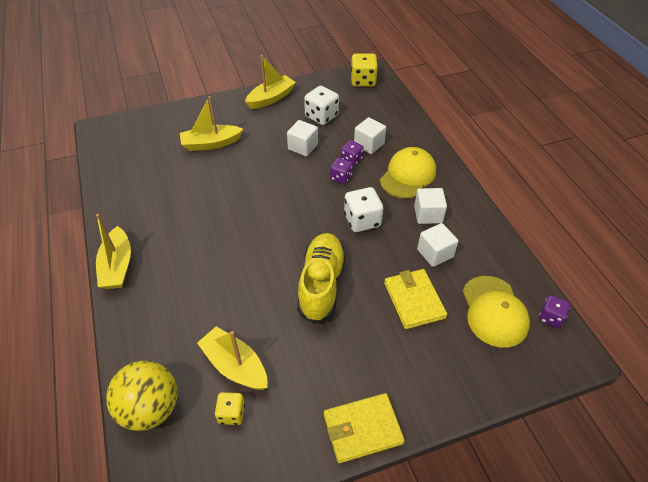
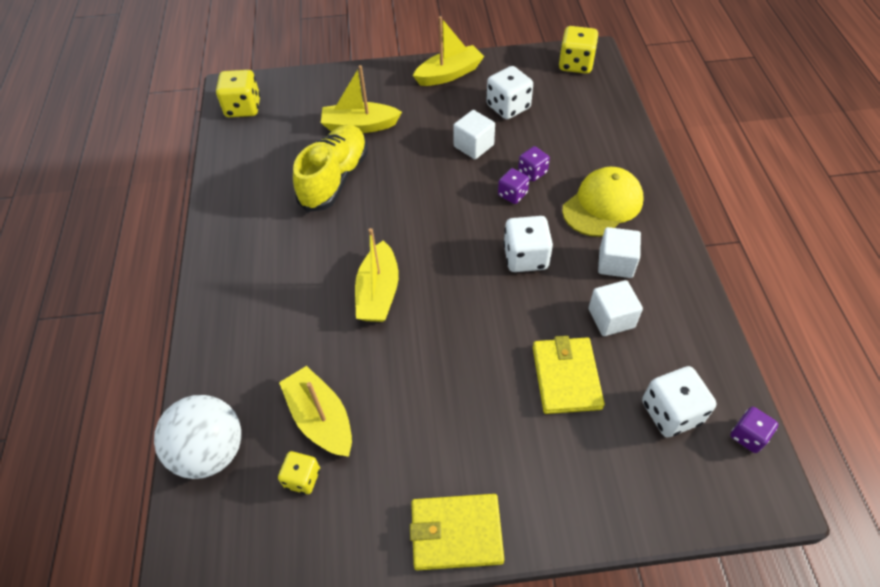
camera: 15 degrees right, 5 degrees up
yellow boat [96,214,131,289] -> yellow boat moved to [355,228,399,322]
yellow ball [106,361,178,431] -> white ball [154,395,241,479]
yellow shoe [297,233,346,324] -> yellow shoe moved to [293,125,368,212]
white cube [354,117,386,154] -> none
yellow cap [463,276,530,348] -> white dice [642,366,716,437]
none -> yellow dice [216,70,260,117]

